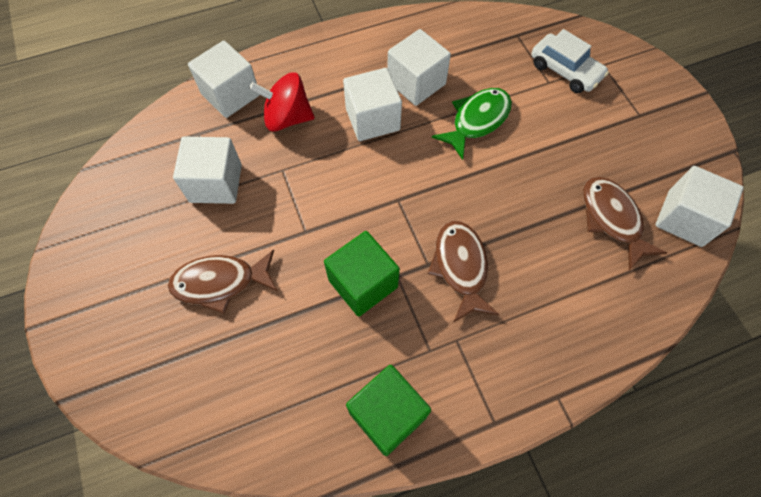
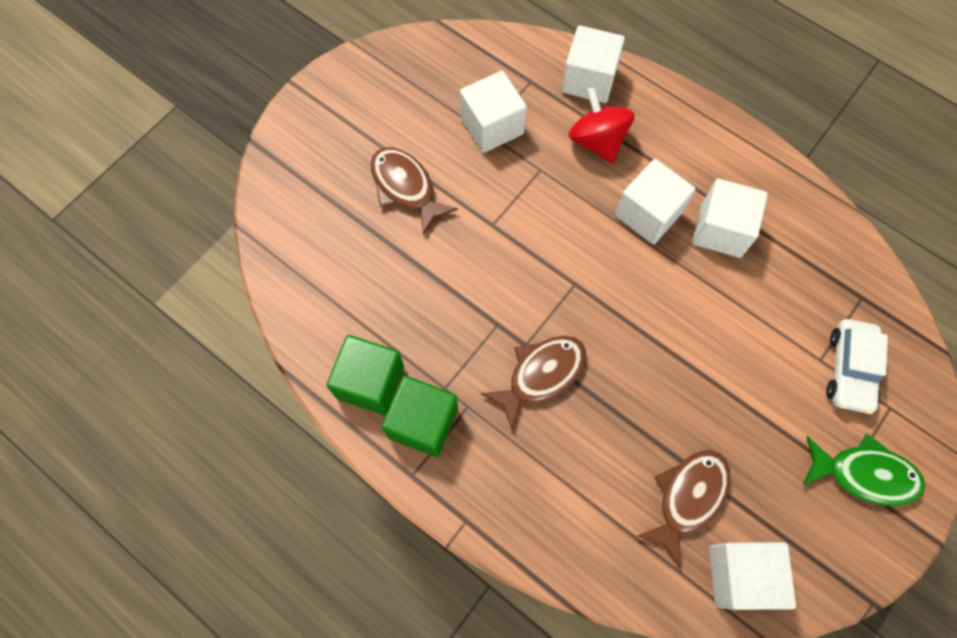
camera: 60 degrees right, 5 degrees up
green cube [324,231,400,316] -> green cube moved to [381,376,458,457]
green fish [432,88,512,160] -> green fish moved to [803,434,925,506]

